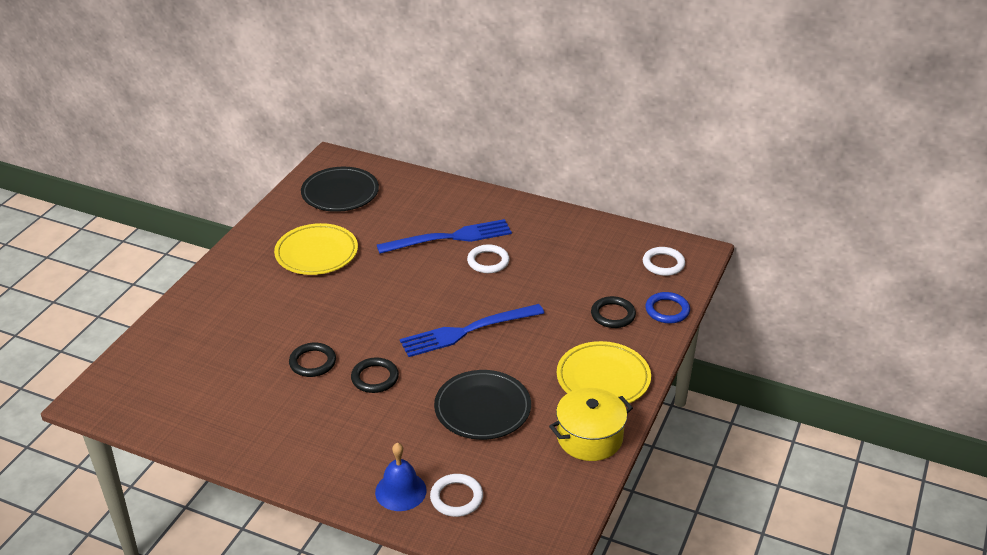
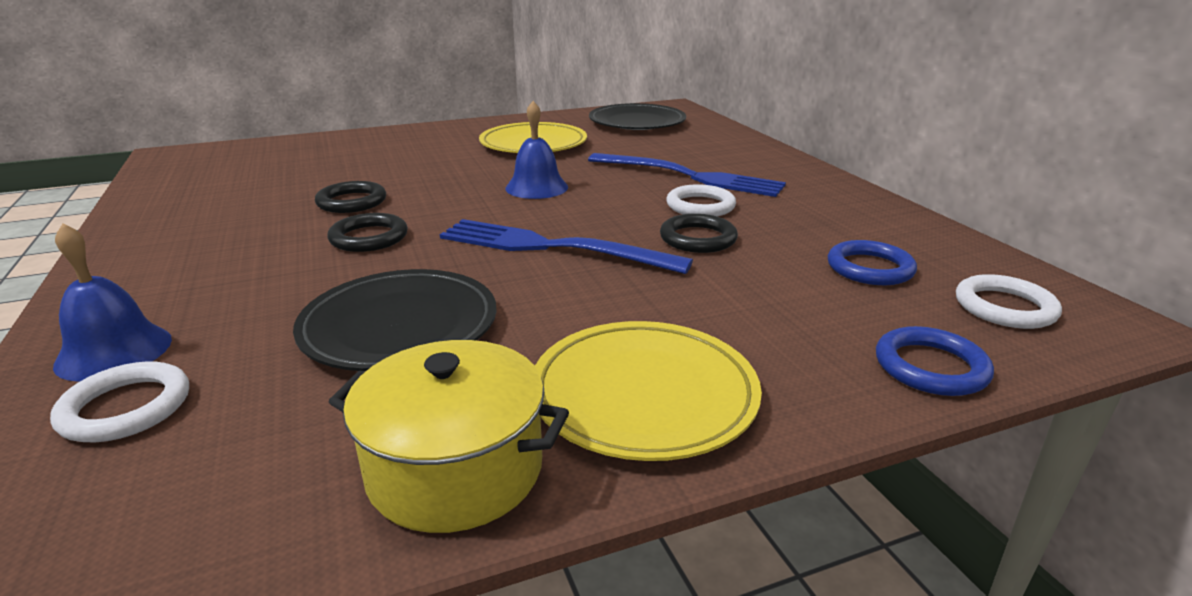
camera: 45 degrees right, 10 degrees down
black ring [591,296,636,328] -> black ring moved to [660,214,738,253]
none -> blue bell [505,101,568,199]
none -> blue ring [828,240,917,285]

